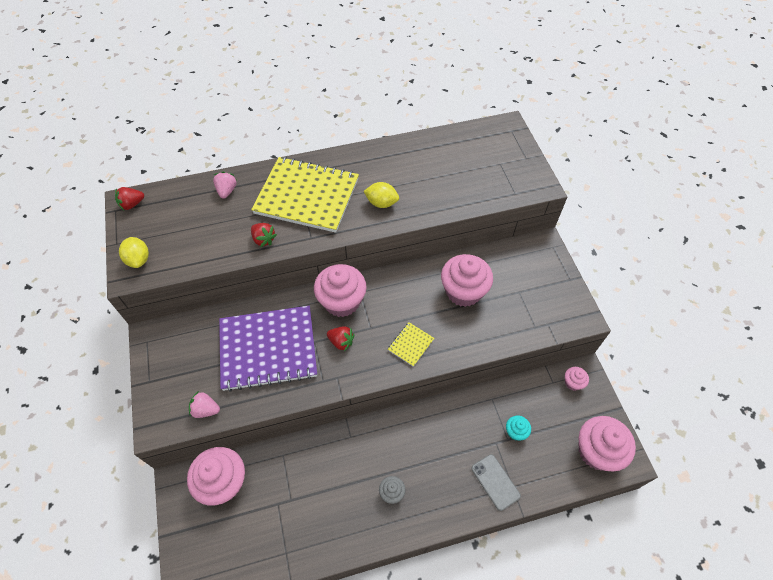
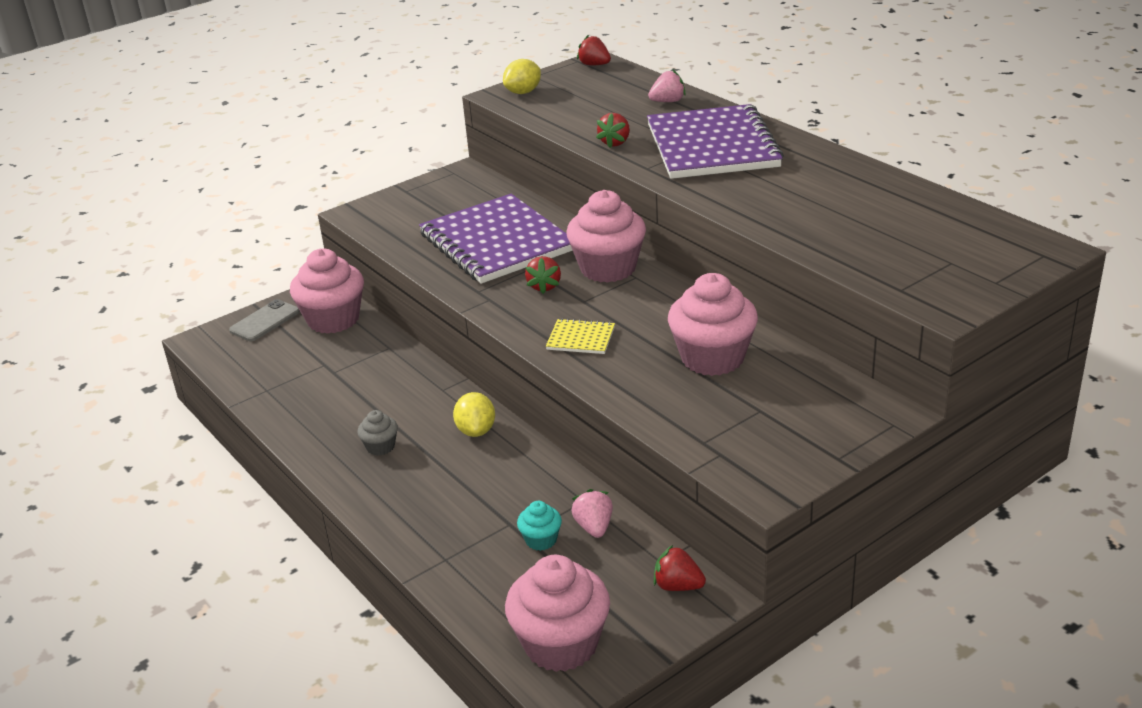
camera: 70 degrees right, 25 degrees down
pink strawberry [189,392,220,418] -> pink strawberry moved to [571,489,613,538]
yellow notebook [251,157,359,233] -> purple notebook [647,104,784,179]
yellow lemon [363,182,399,208] -> yellow lemon moved to [453,392,495,437]
grey phone [471,454,521,511] -> grey phone moved to [229,299,300,341]
pink cupcake [565,367,589,391] -> red strawberry [654,545,706,591]

